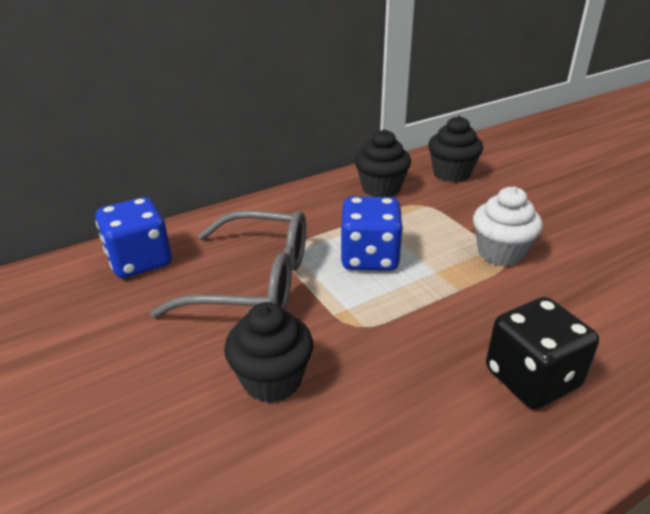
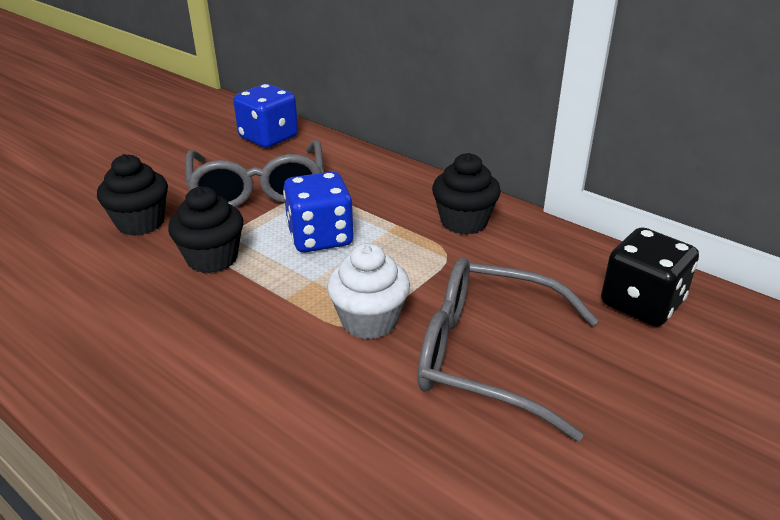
camera: 70 degrees right, 0 degrees up
black cupcake [428,116,483,182] -> black cupcake moved to [168,187,243,273]
black dice [486,297,599,409] -> black dice moved to [601,227,699,327]
none -> grey glasses [417,257,598,441]

